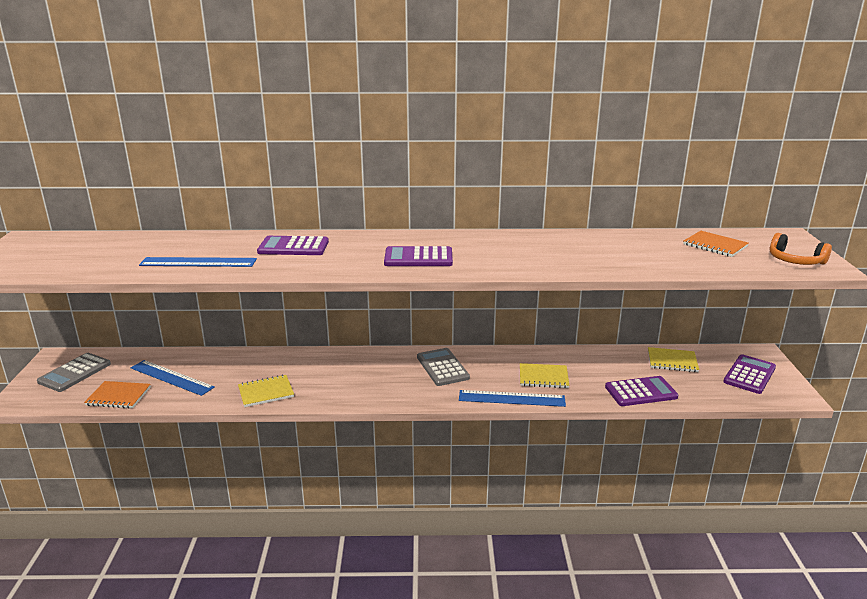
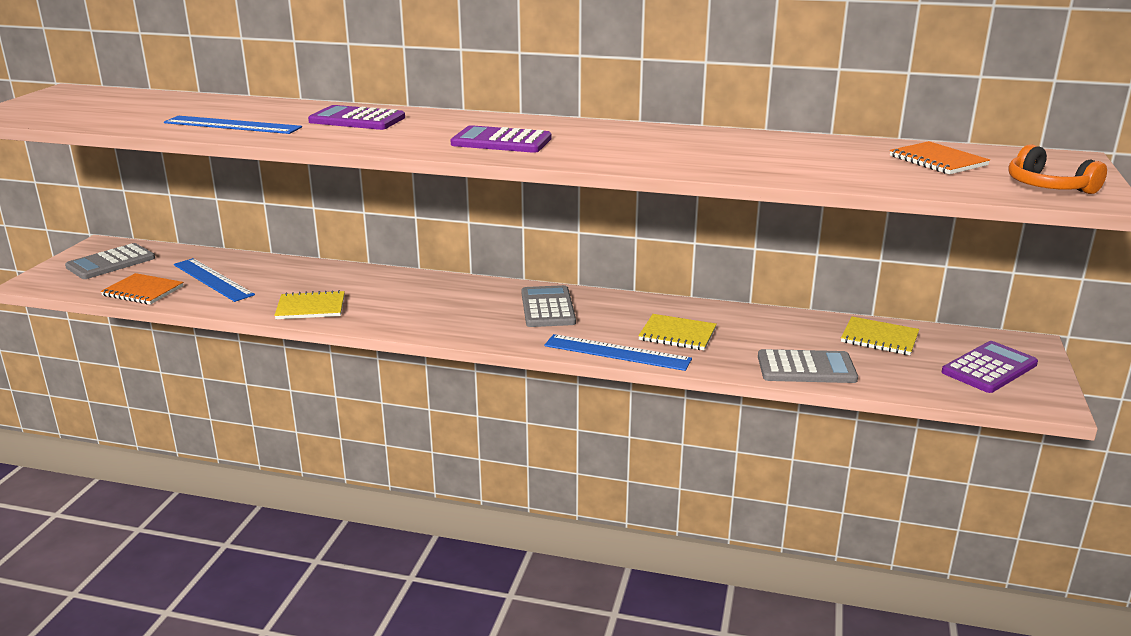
camera: 15 degrees right, 0 degrees up
purple calculator [605,376,679,406] -> grey calculator [758,349,858,383]

